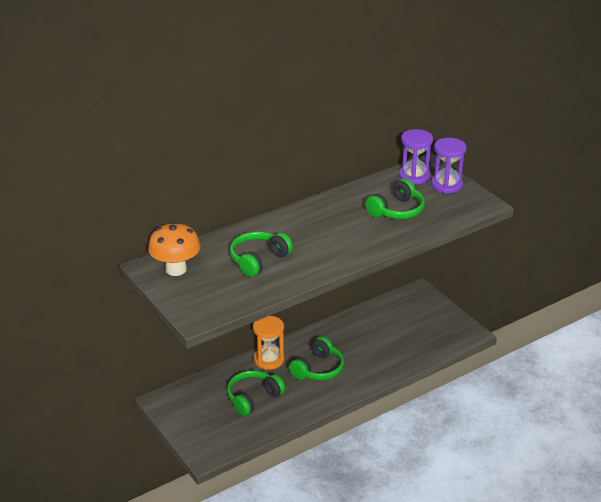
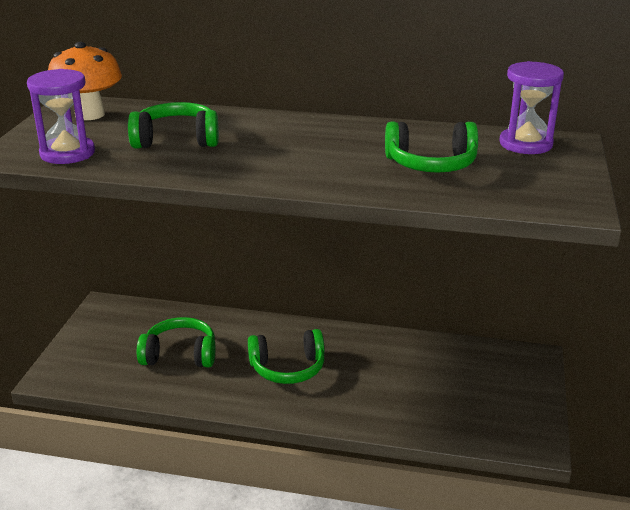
camera: 45 degrees right, 5 degrees down
orange hourglass [253,316,285,370] -> none
purple hourglass [431,138,467,193] -> purple hourglass moved to [27,69,95,164]

